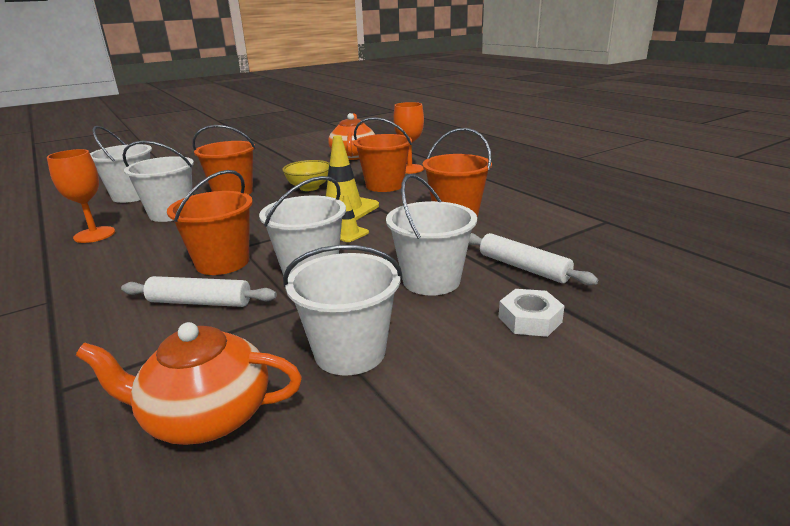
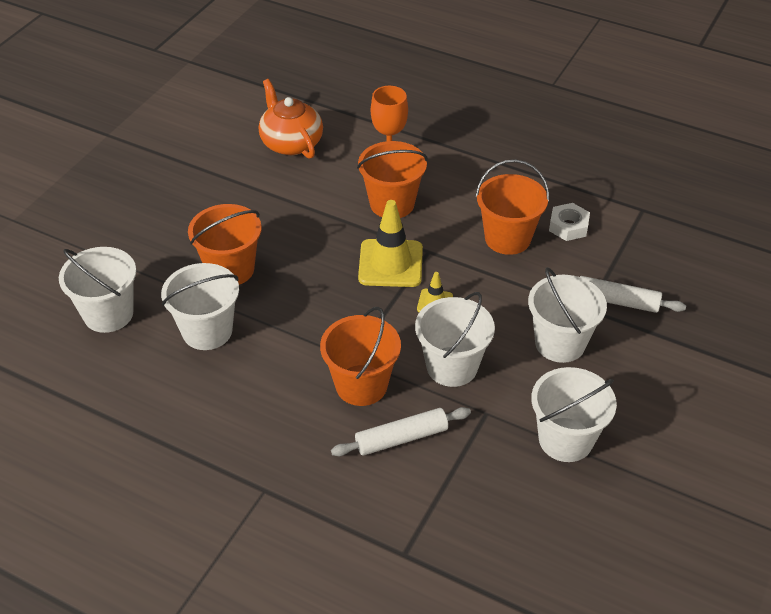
camera: 30 degrees left, 20 degrees up
orange goblet [47,149,115,243] -> none
orange teapot [76,322,302,445] -> none
yellow bowl [282,160,330,191] -> none
white nut [499,289,564,337] -> white nut moved to [549,203,590,241]

